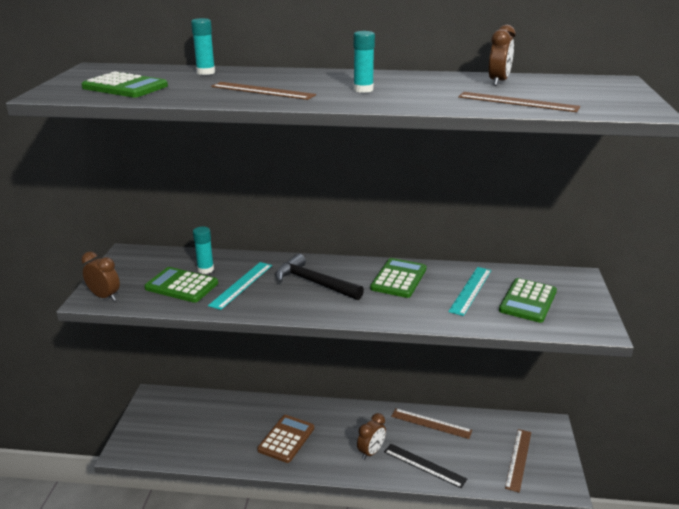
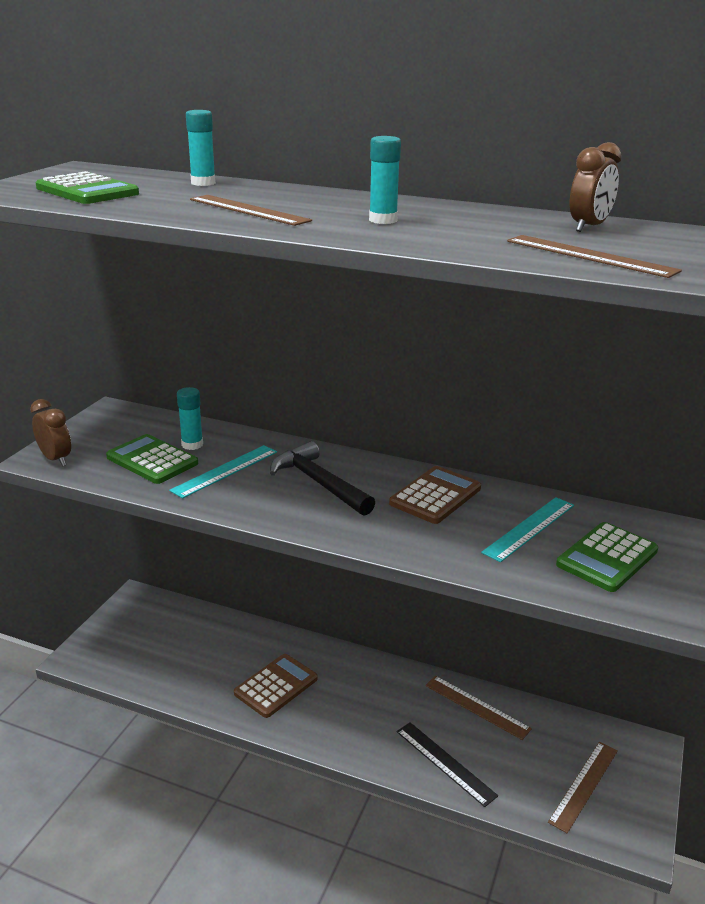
camera: 15 degrees right, 0 degrees up
brown clock [357,413,386,460] -> none
green calculator [370,258,426,298] -> brown calculator [389,466,481,524]

